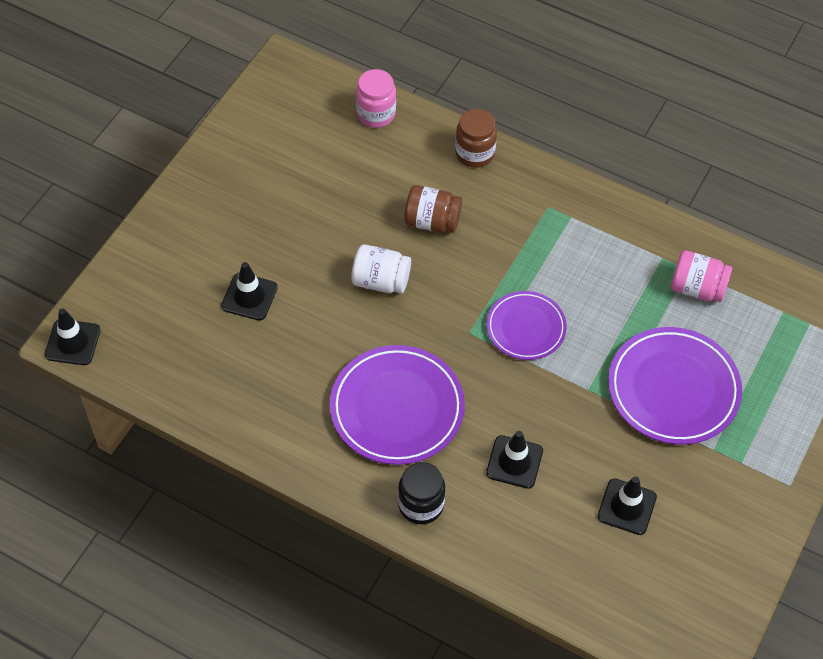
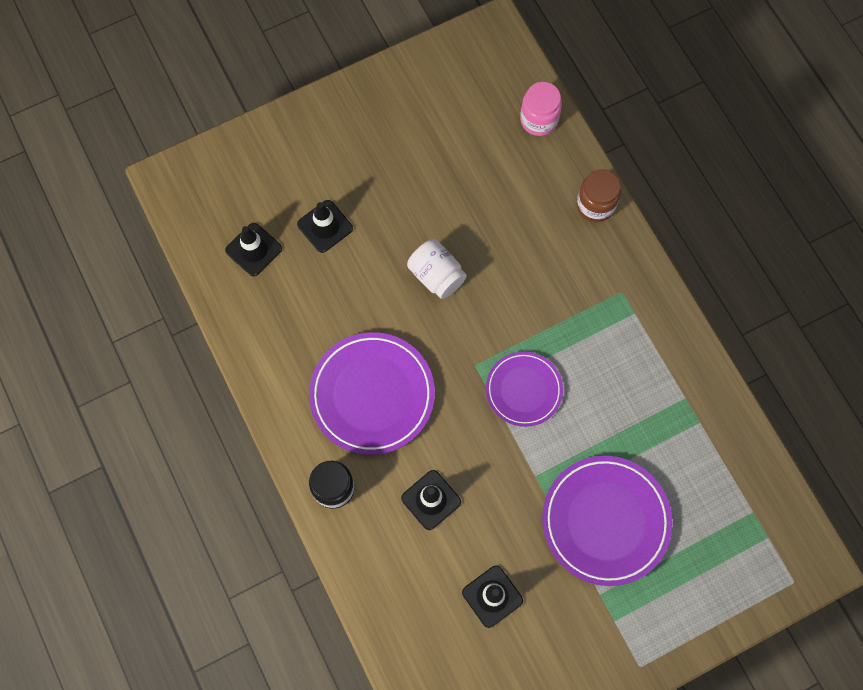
camera: 35 degrees right, 15 degrees up
black traffic cone [45,308,101,365] -> black traffic cone moved to [225,223,282,276]
brown jar [404,185,462,233] -> none
pink jar [671,250,732,302] -> none

